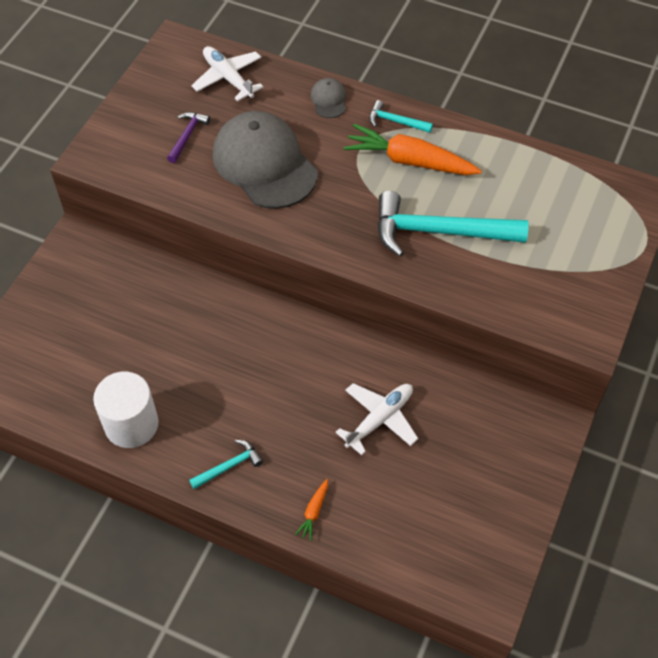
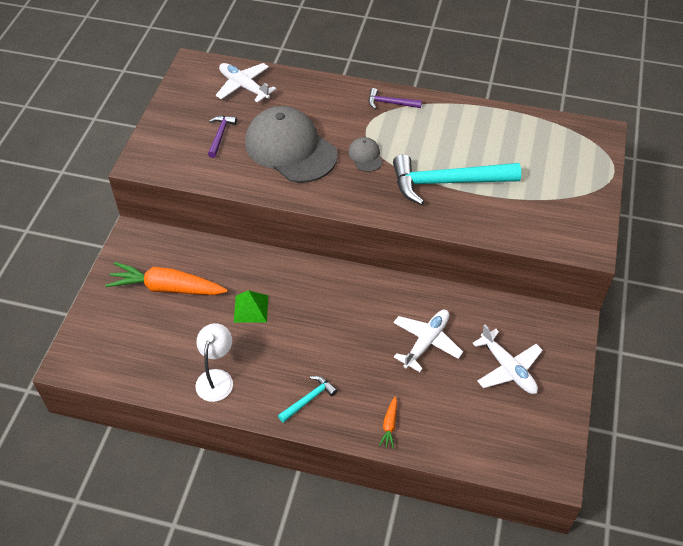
camera: 10 degrees left, 5 degrees down
white cylinder [93,372,158,448] -> white lamp [195,323,233,402]
grey cap [311,78,346,118] -> grey cap moved to [348,137,383,172]
orange carrot [343,124,482,175] -> orange carrot moved to [105,262,228,295]
turquoise hammer [369,100,433,133] -> purple hammer [369,88,422,109]
none -> green pyramid [234,290,268,323]
none -> white plane [472,324,543,394]

